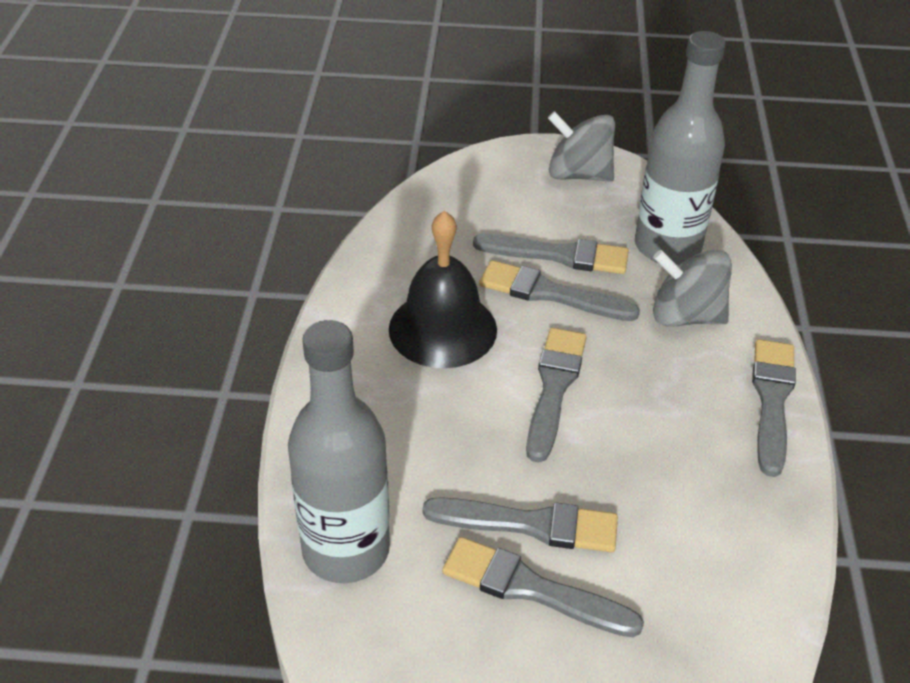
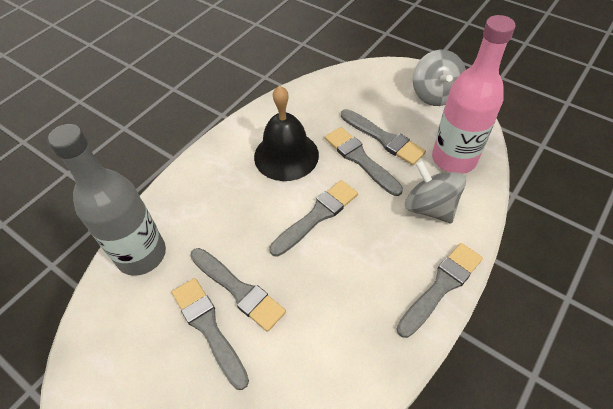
camera: 35 degrees right, 10 degrees up
grey spinning top [548,111,615,182] -> grey spinning top turned 150 degrees counterclockwise [413,50,466,106]
grey bottle [635,31,726,265] -> pink bottle [432,15,516,174]

